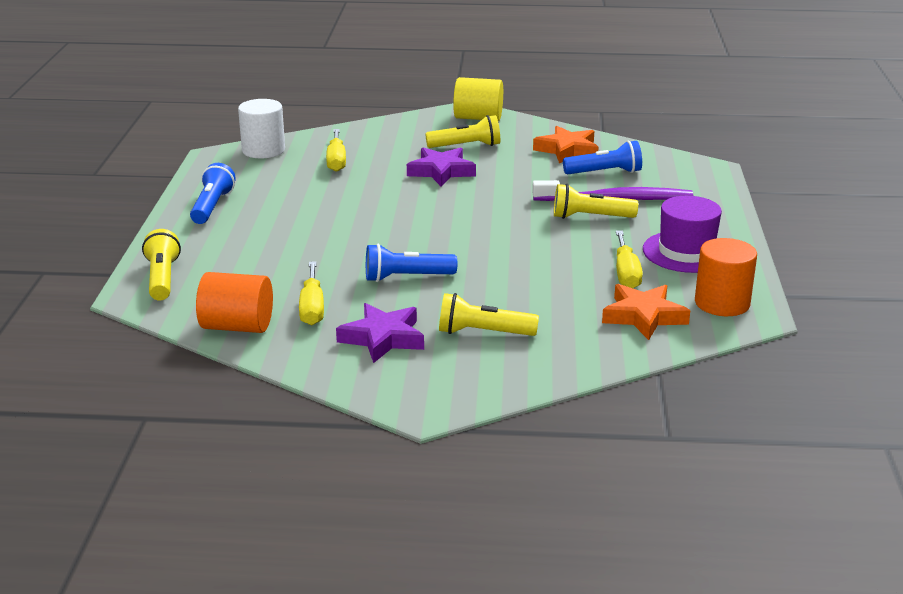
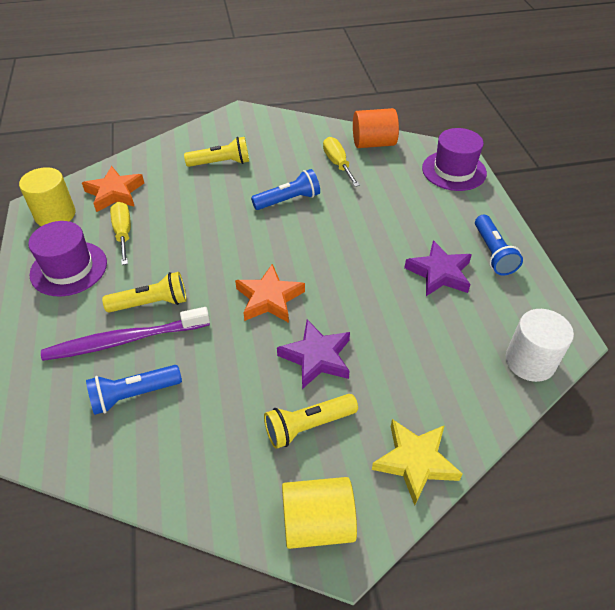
camera: 165 degrees right, 20 degrees up
yellow flashlight [142,229,181,301] -> purple hat [422,128,487,191]
yellow screwdriver [326,129,346,172] -> none
purple star [336,303,424,363] -> purple star moved to [404,240,472,296]
orange star [533,126,599,164] -> orange star moved to [235,264,305,323]
orange cylinder [695,238,757,316] -> yellow cylinder [19,167,76,226]
none -> yellow star [372,419,463,506]

